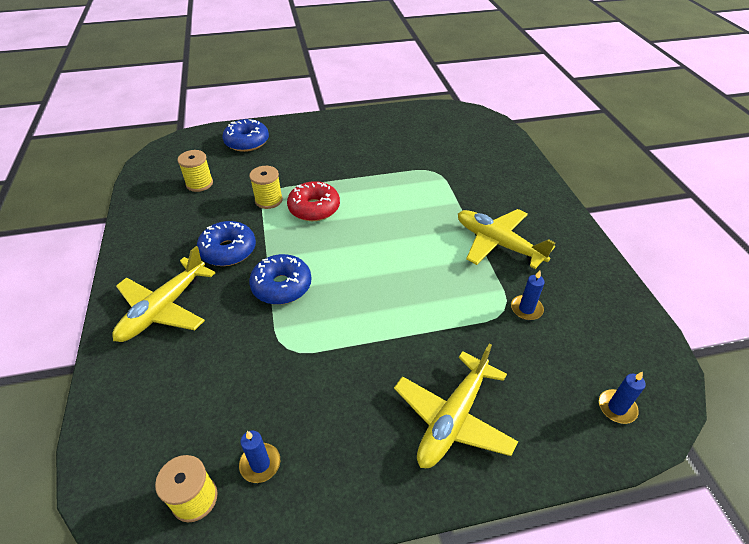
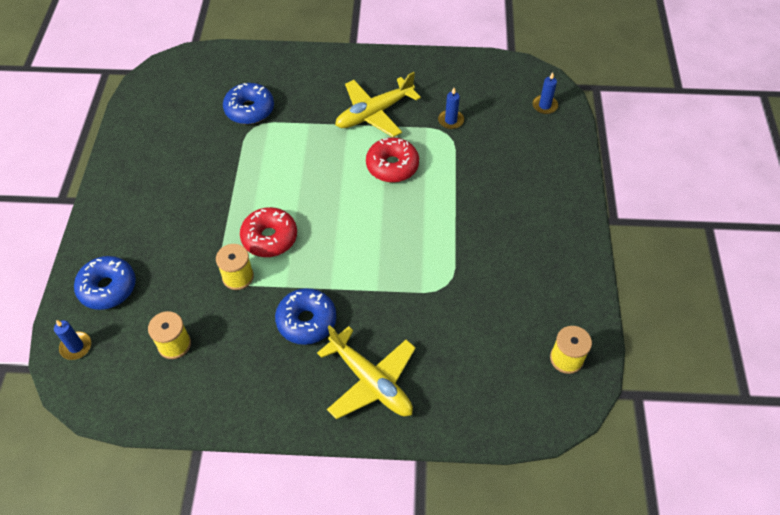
camera: 75 degrees left, 10 degrees up
blue candle [239,431,280,483] -> blue candle moved to [54,320,91,360]
blue donut [249,254,312,305] -> blue donut moved to [223,83,274,124]
yellow plane [394,344,518,468] -> none
none -> red donut [366,137,419,183]

